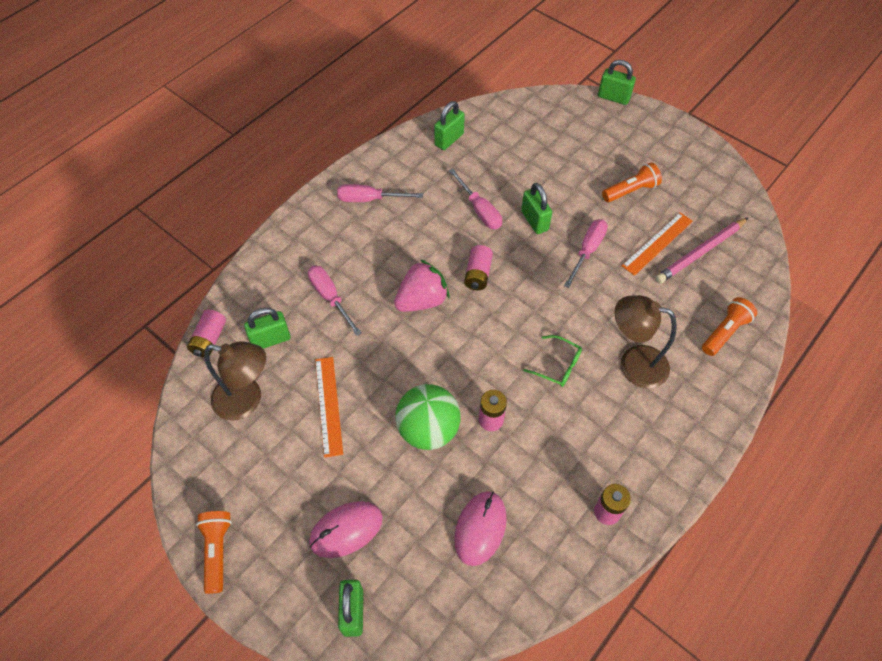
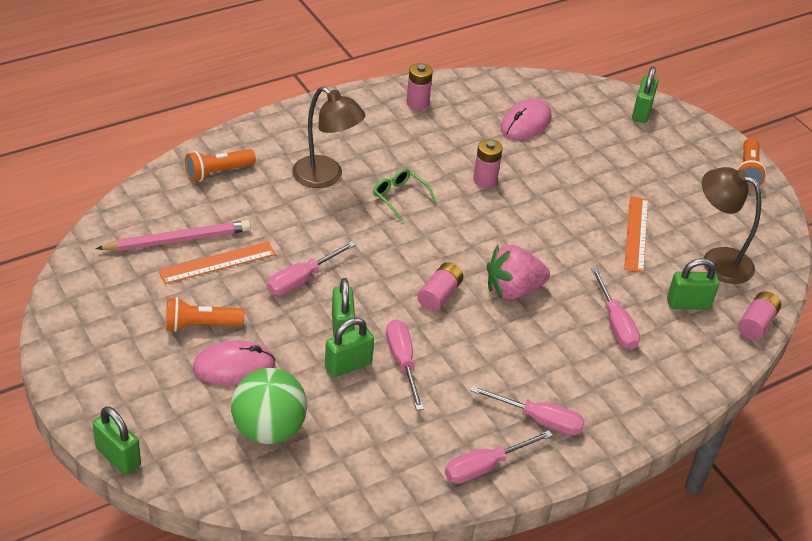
camera: 165 degrees left, 15 degrees down
pink mouse [309,501,383,558] -> pink mouse moved to [193,340,276,385]
green ball [395,384,461,450] -> green ball moved to [231,368,307,444]
green padlock [434,101,465,150] -> green padlock moved to [325,317,374,378]
none -> pink screwdriver [445,430,553,484]

